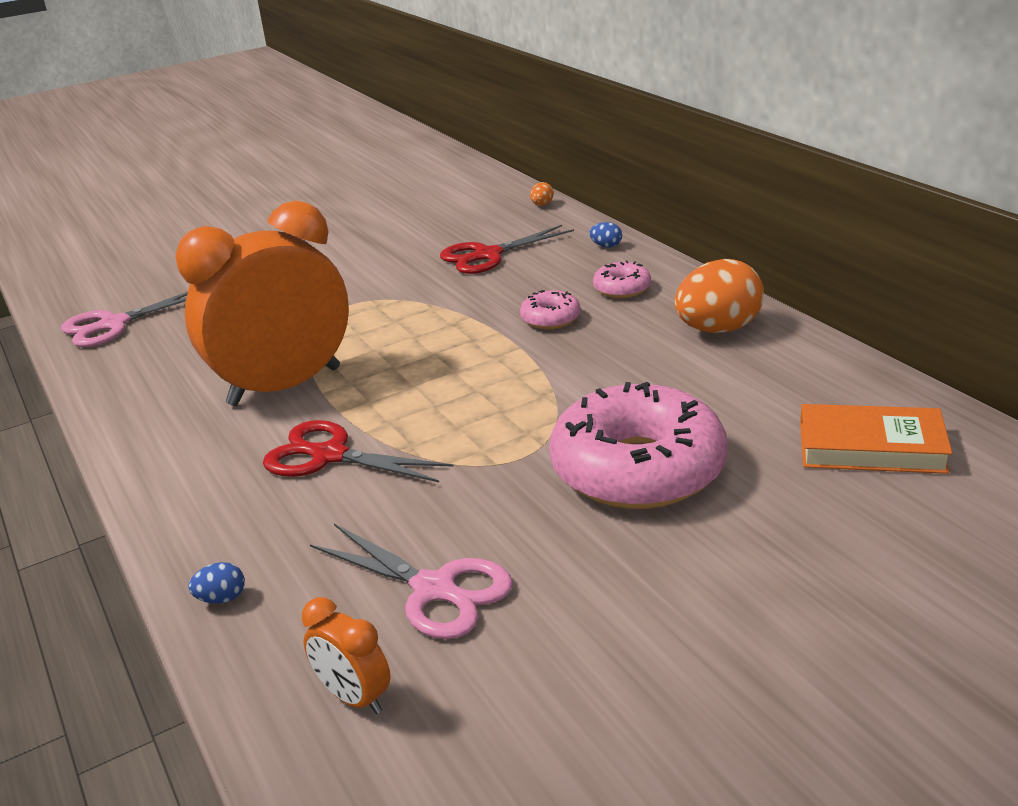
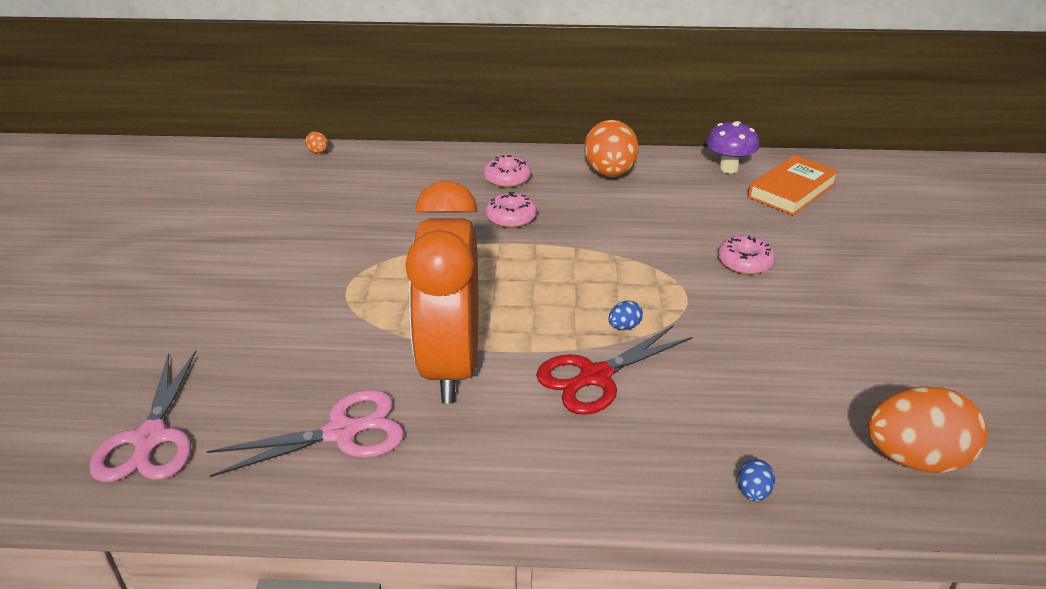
camera: 60 degrees left, 5 degrees up
orange clock [302,597,391,714] -> orange egg [867,386,987,473]
pink scissors [310,524,513,639] -> pink scissors moved to [206,390,404,477]
red scissors [440,225,574,274] -> none
pink donut [549,382,728,509] -> pink donut [718,236,775,275], size x0.44
blue egg [589,222,622,248] -> blue egg moved to [608,301,643,330]
none -> purple mushroom [706,121,759,173]

